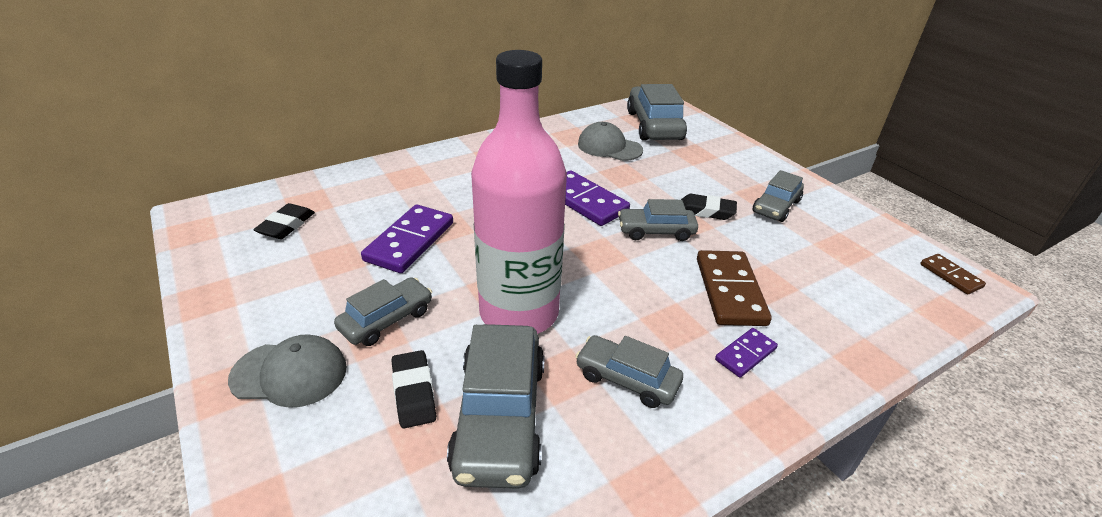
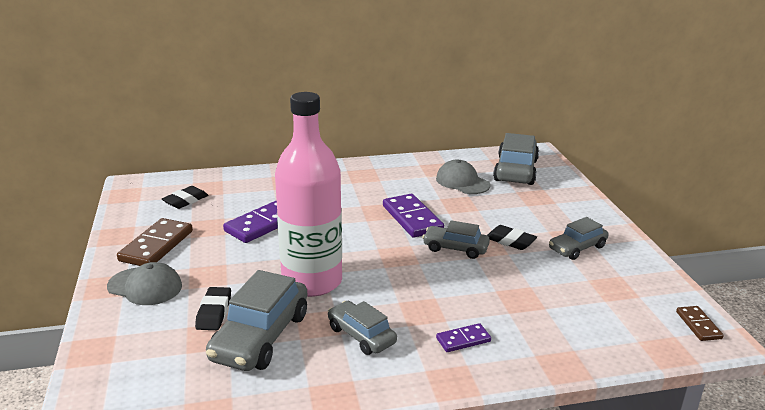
camera: 20 degrees right, 10 degrees down
grey car [334,277,432,346] -> none
brown domino [697,250,772,326] -> brown domino moved to [117,218,193,266]

